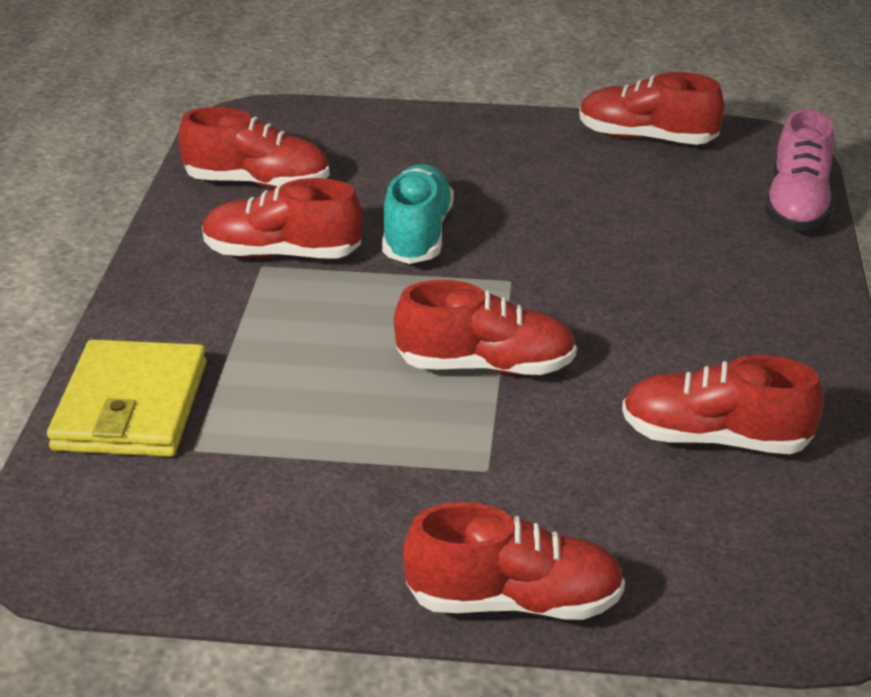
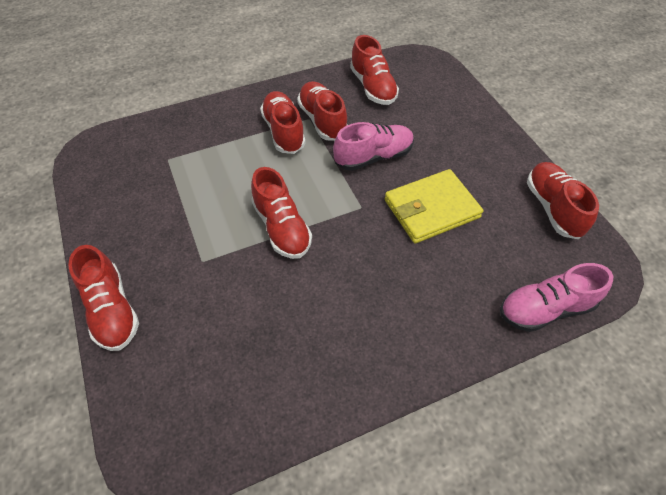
camera: 60 degrees right, 20 degrees up
yellow wallet [47,339,206,457] -> yellow wallet moved to [385,169,483,243]
turquoise shoe [382,164,454,264] -> pink shoe [333,122,414,171]
red shoe [622,355,823,454] -> red shoe moved to [260,91,306,154]

